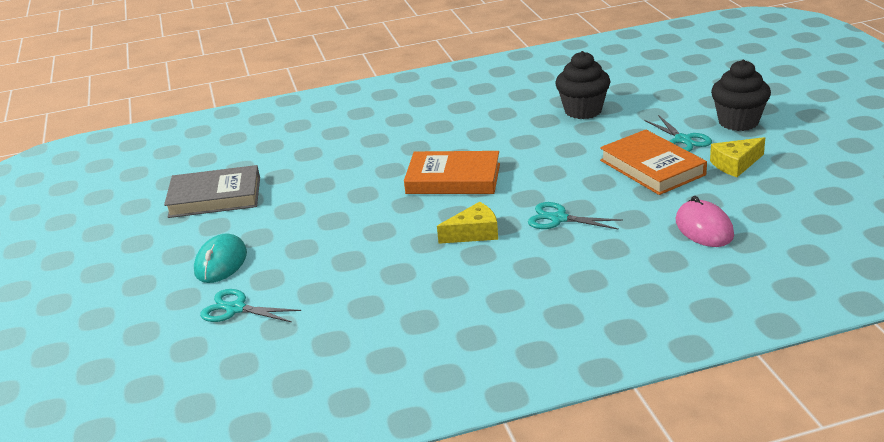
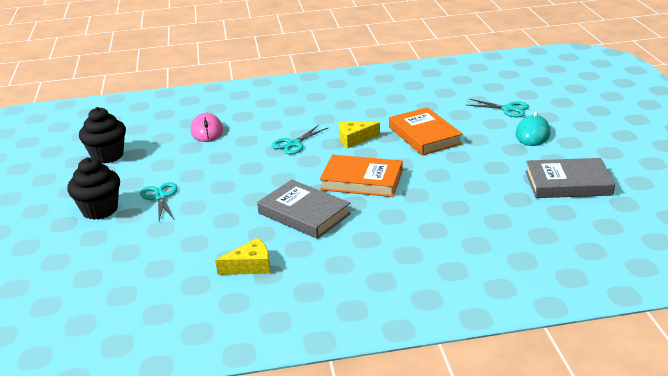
camera: 175 degrees left, 0 degrees up
turquoise scissors [528,202,623,230] -> turquoise scissors turned 105 degrees clockwise [272,125,328,154]
black cupcake [555,51,611,119] -> black cupcake moved to [79,107,126,164]
orange book [600,129,707,195] -> orange book moved to [389,107,463,155]
yellow cheese [710,137,765,177] -> yellow cheese moved to [215,238,270,275]
none -> grey book [257,180,351,239]

